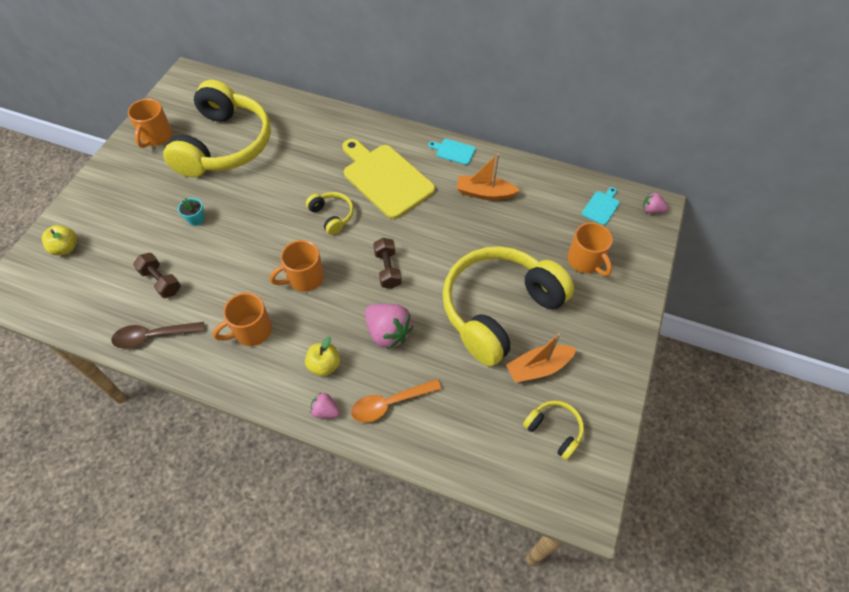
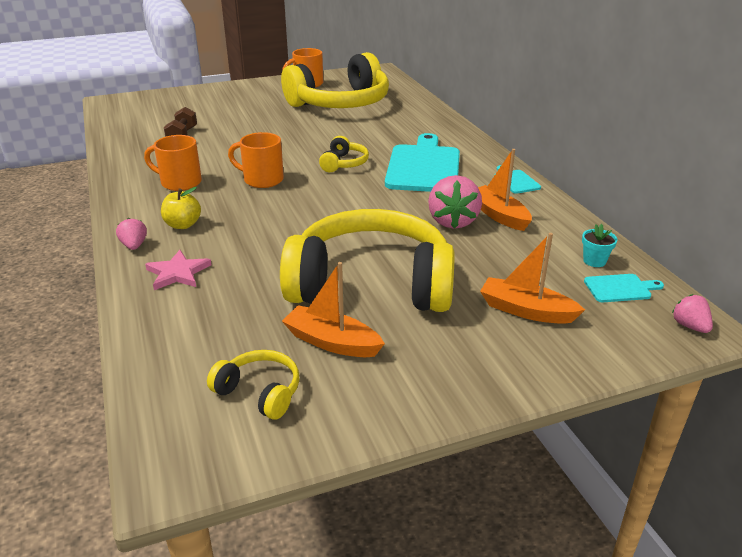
camera: 50 degrees right, 25 degrees down
yellow apple [42,225,77,255] -> none
brown spoon [111,322,205,349] -> none
turquoise flower pot [178,198,204,226] -> turquoise flower pot moved to [582,224,617,267]
yellow cutting board [342,139,435,219] -> turquoise cutting board [385,133,460,192]
orange spoon [351,379,442,423] -> pink star [145,250,212,290]
pink strawberry [365,304,413,349] -> pink strawberry moved to [428,175,482,229]
brown dumbbell [373,238,402,289] -> none
yellow headphones [523,401,584,460] -> yellow headphones turned 60 degrees counterclockwise [207,350,299,420]
orange mug [567,222,613,276] -> orange boat [480,233,585,324]

